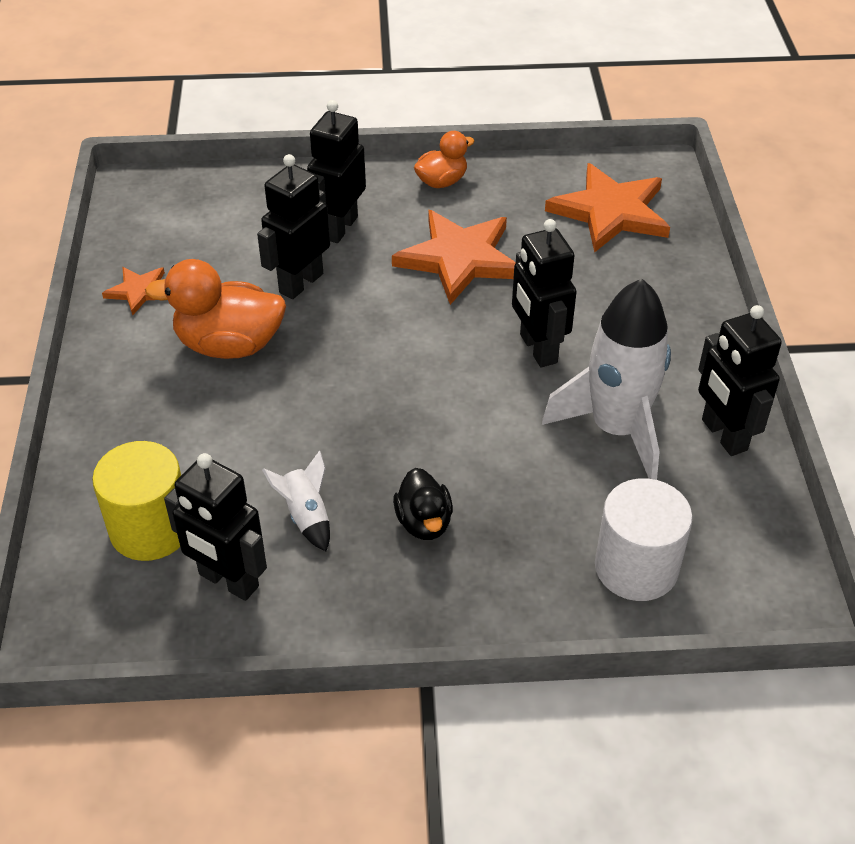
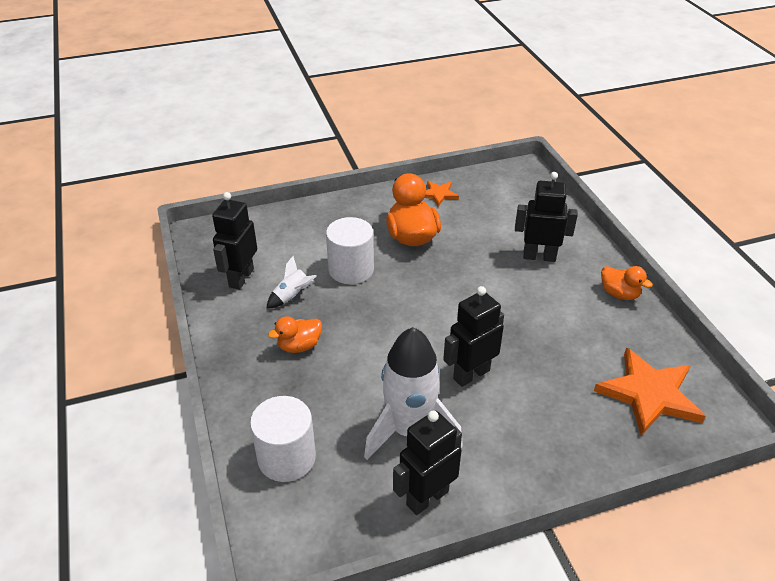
camera: 75 degrees right, 5 degrees down
yellow cylinder [92,441,181,561] -> none
black robot [257,154,330,299] -> none
orange star [392,210,516,305] -> none
black duck [393,468,453,540] -> orange duck [268,316,322,353]
none -> white cylinder [326,217,374,284]

